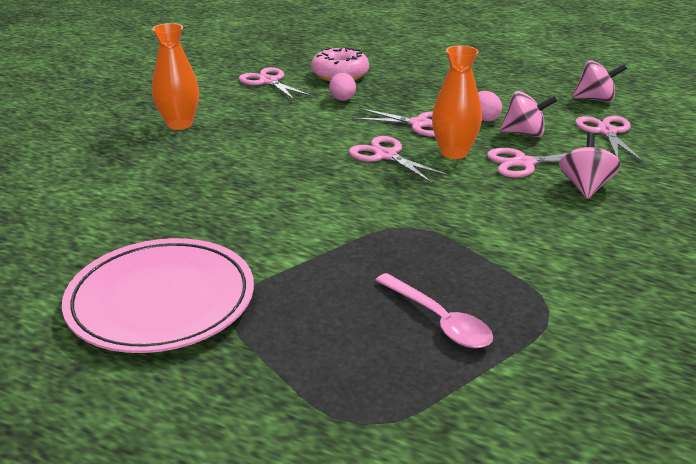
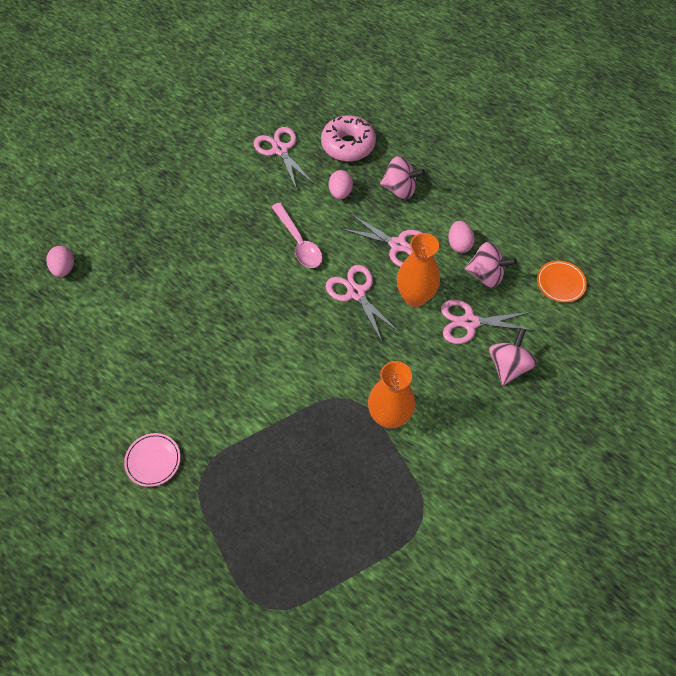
camera: 10 degrees right, 30 degrees up
pink plate [62,238,254,353] -> pink plate [124,433,180,487], size x0.42
orange vase [152,23,199,130] -> orange vase moved to [368,361,415,429]
pink spoon [375,273,493,348] -> pink spoon moved to [272,203,322,268]
pink spinning top [573,60,627,102] -> pink spinning top moved to [380,156,425,199]
pink scissors [575,116,643,162] -> orange plate [537,260,587,303]
none -> pink egg [46,246,74,277]

